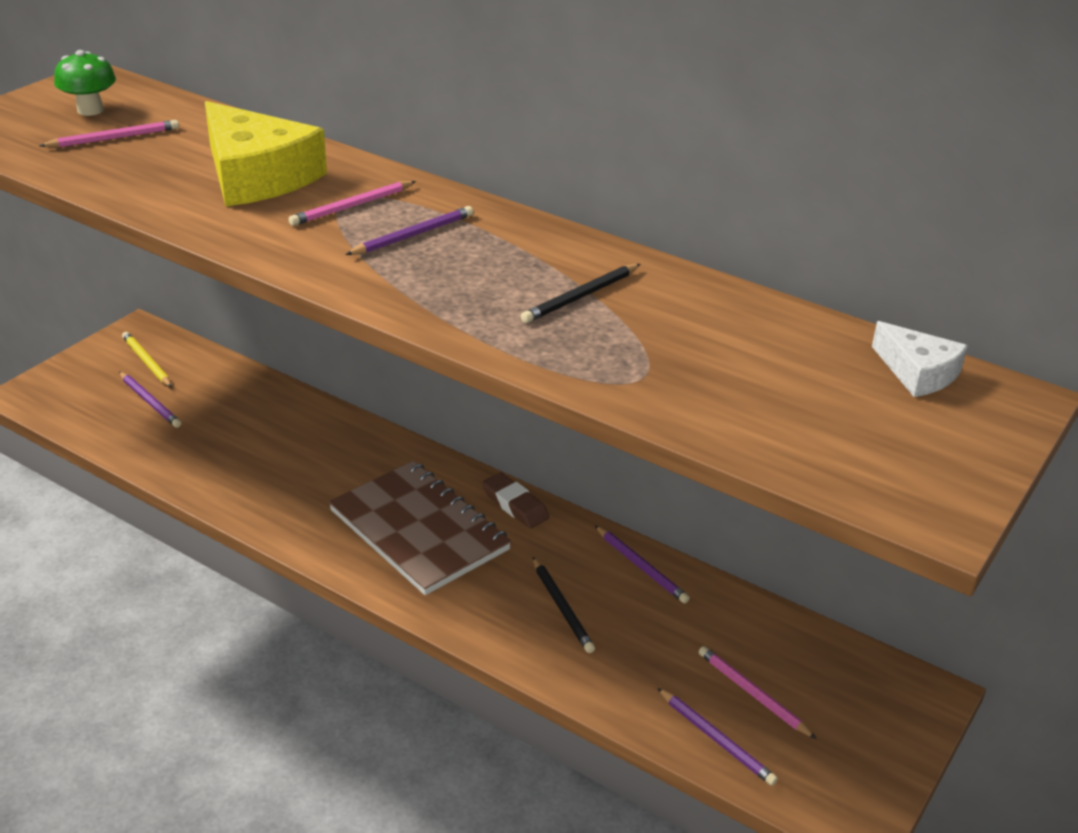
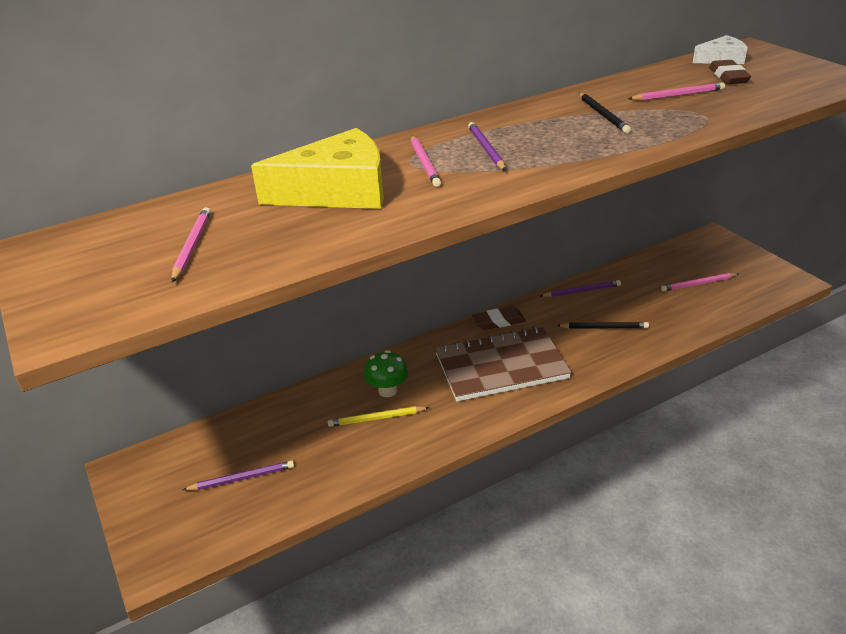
camera: 60 degrees left, 0 degrees up
green mushroom [54,50,116,116] -> green mushroom moved to [364,350,408,397]
yellow pencil [122,332,172,387] -> yellow pencil moved to [328,406,430,427]
purple pencil [657,688,778,786] -> none
none -> pink pencil [628,82,725,101]
none -> brown eraser [709,60,751,84]

